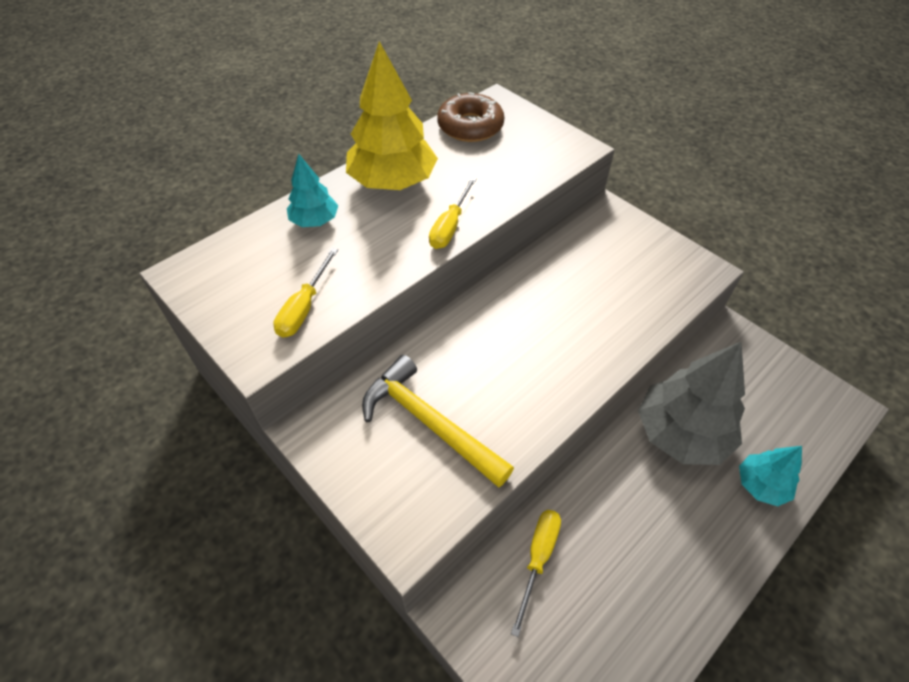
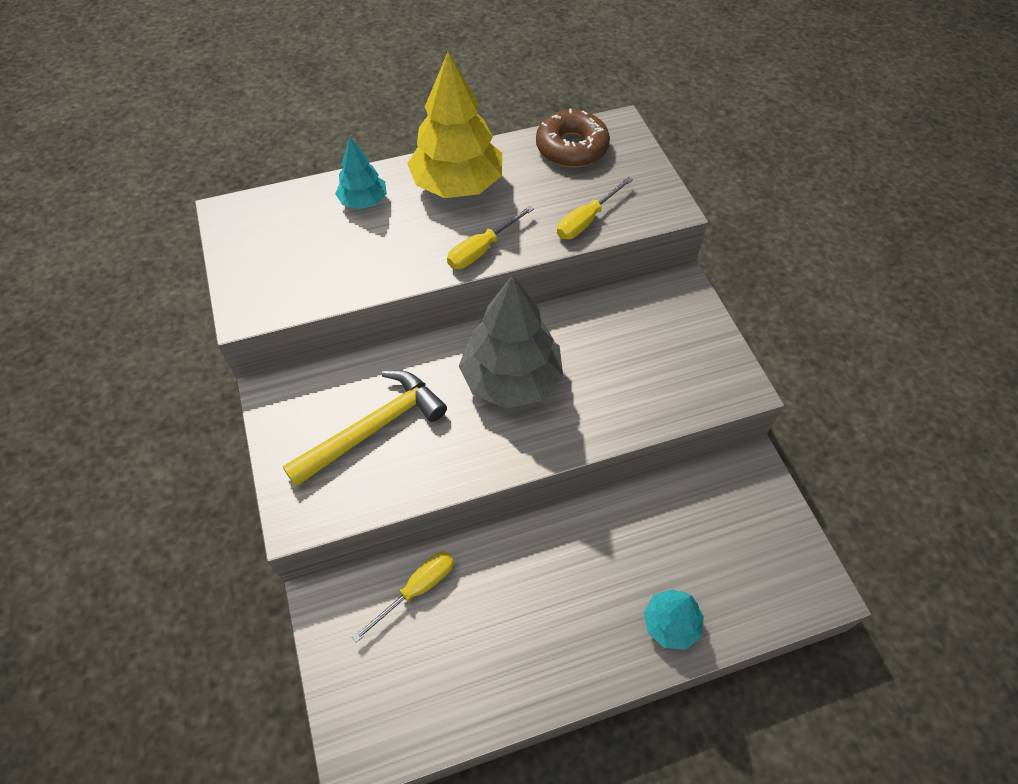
camera: 25 degrees right, 5 degrees up
yellow screwdriver [273,248,338,338] -> yellow screwdriver moved to [557,177,633,240]
yellow hammer [362,355,514,488] -> yellow hammer turned 75 degrees clockwise [282,370,447,487]
grey tree [638,342,745,465] -> grey tree moved to [459,275,563,409]

